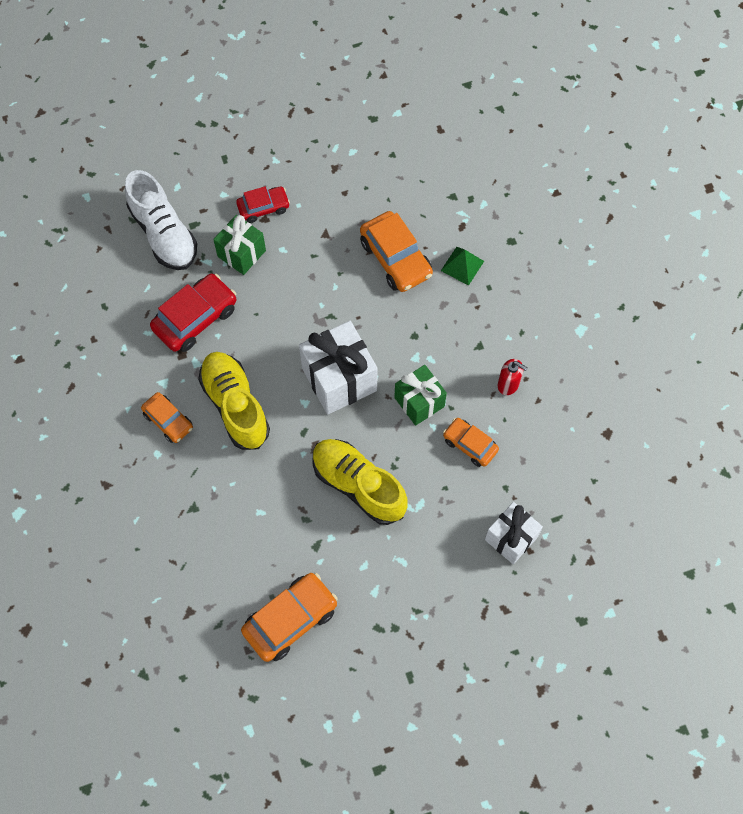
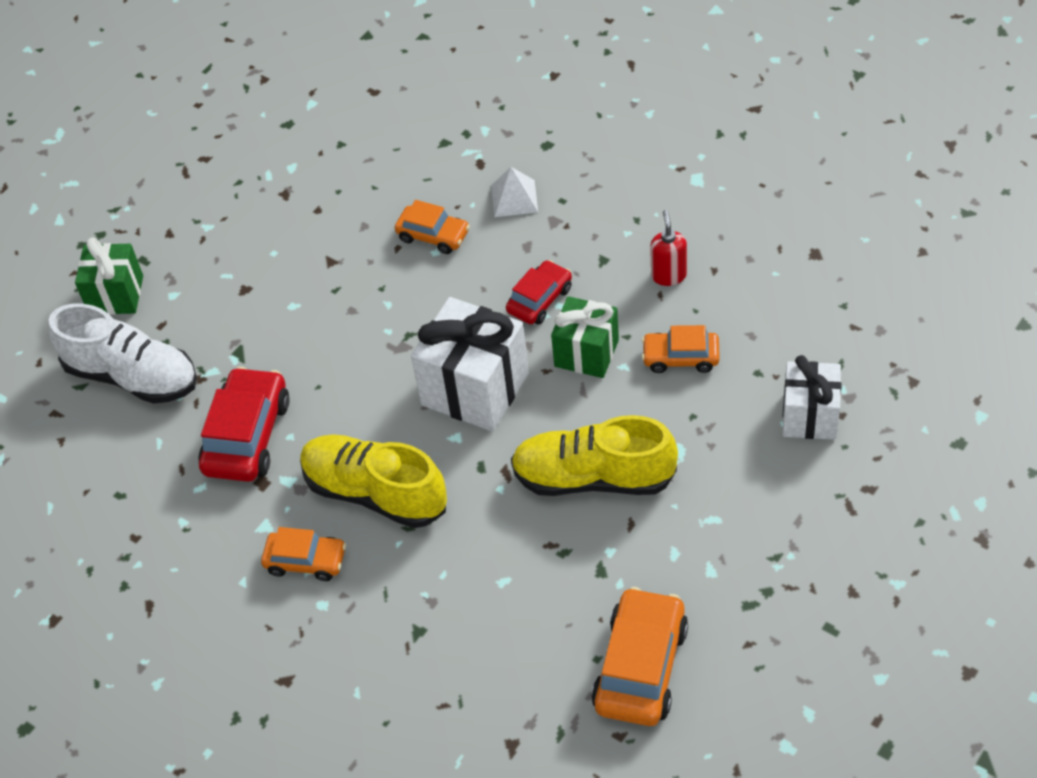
camera: 30 degrees left, 15 degrees down
green gift [213,215,266,275] -> green gift moved to [75,237,143,315]
red car [236,186,290,223] -> red car moved to [506,260,572,324]
orange car [360,211,433,292] -> orange car [395,200,470,254], size x0.61
green pyramid [441,247,484,286] -> white pyramid [491,167,538,217]
red soap dispenser [498,359,528,395] -> red soap dispenser turned 90 degrees counterclockwise [650,210,687,286]

